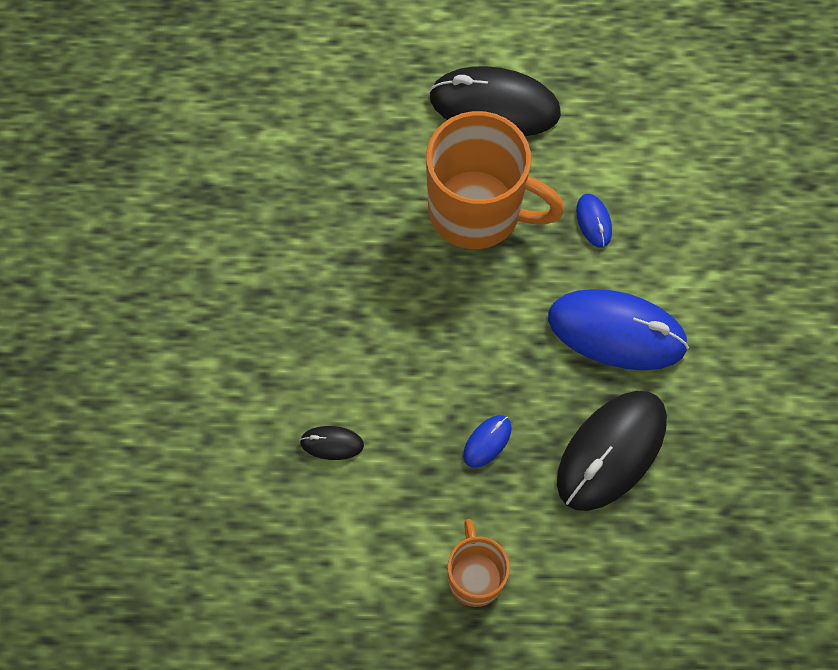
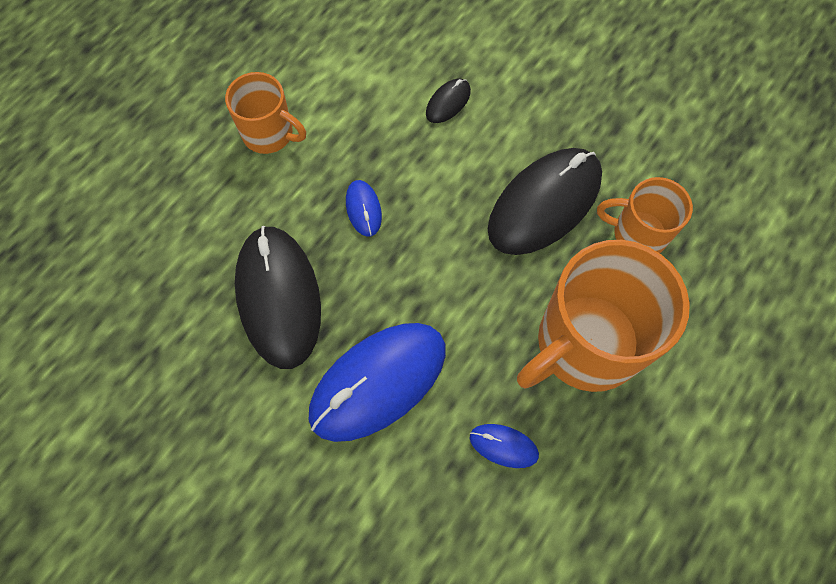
camera: 125 degrees right, 0 degrees up
black mouse [429,66,561,136] -> black mouse moved to [488,148,602,255]
none -> orange mug [597,177,693,253]

